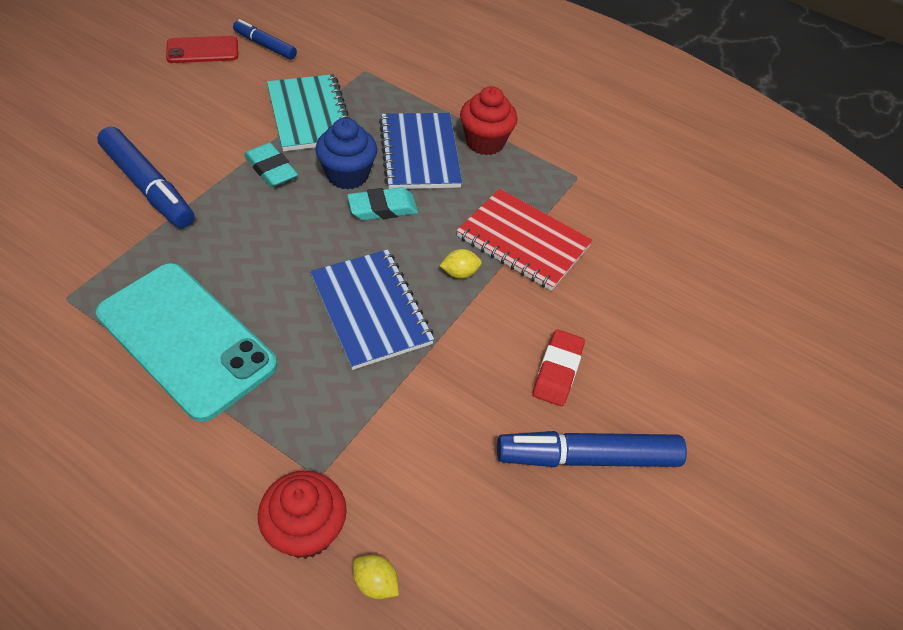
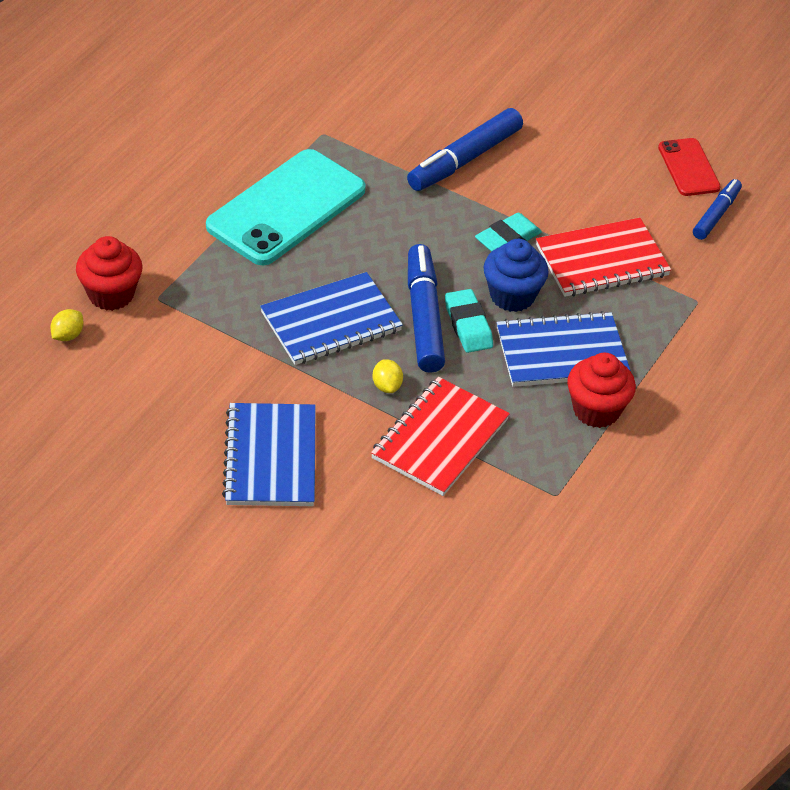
camera: 90 degrees right, 5 degrees down
turquoise notebook [267,74,350,151] -> red notebook [536,218,671,297]
blue marker [497,431,687,467] -> blue marker moved to [408,244,445,373]
red eraser [533,330,585,406] -> blue notebook [222,403,316,506]

